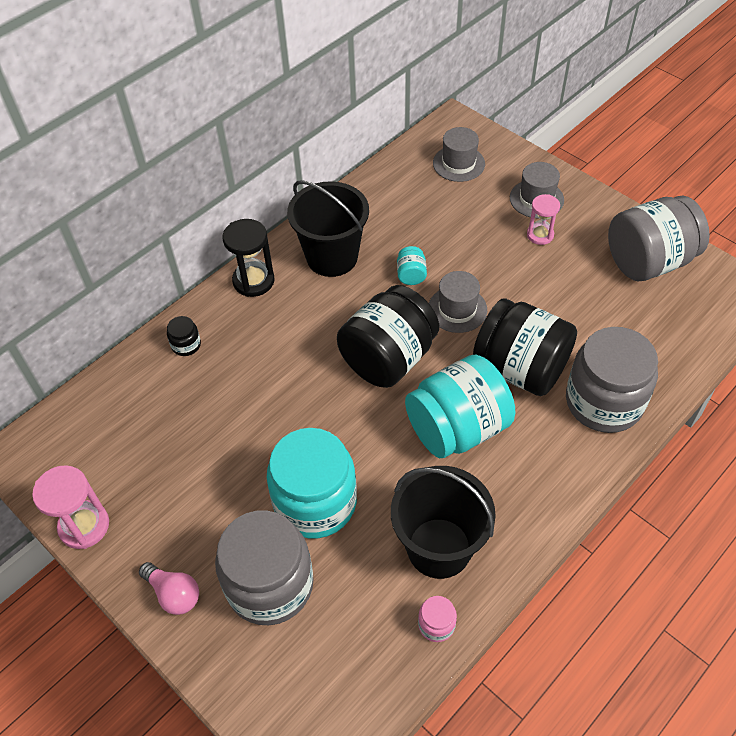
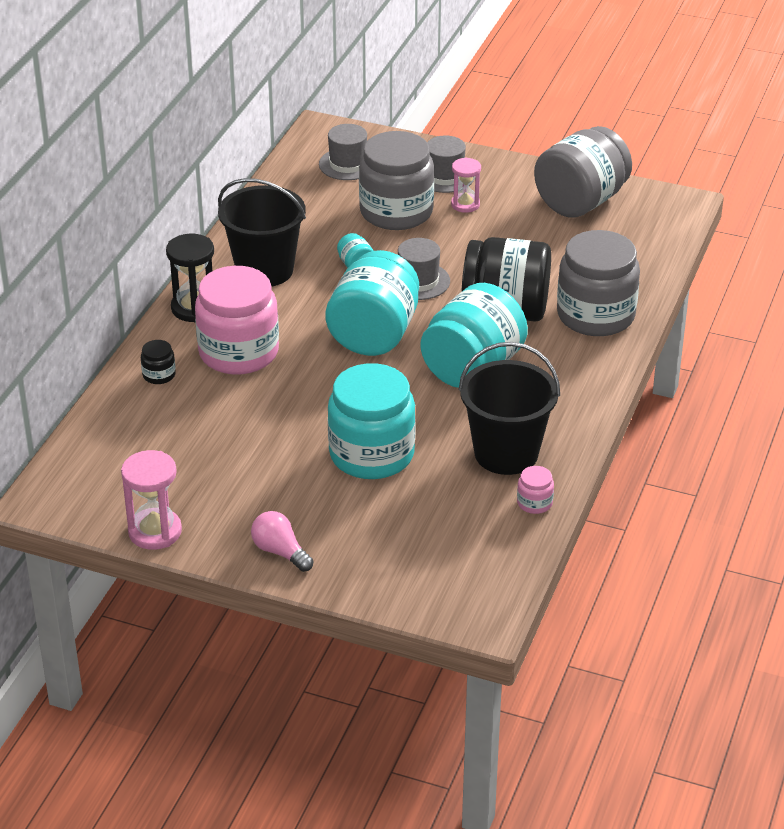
camera: 25 degrees left, 15 degrees down
pink light bulb [139,562,199,615] -> pink light bulb turned 150 degrees counterclockwise [251,511,313,572]
grey jar [215,510,314,625] -> grey jar moved to [359,131,434,230]
black jar [337,285,439,388] -> turquoise jar [325,250,419,356]
none -> pink jar [195,266,279,374]

